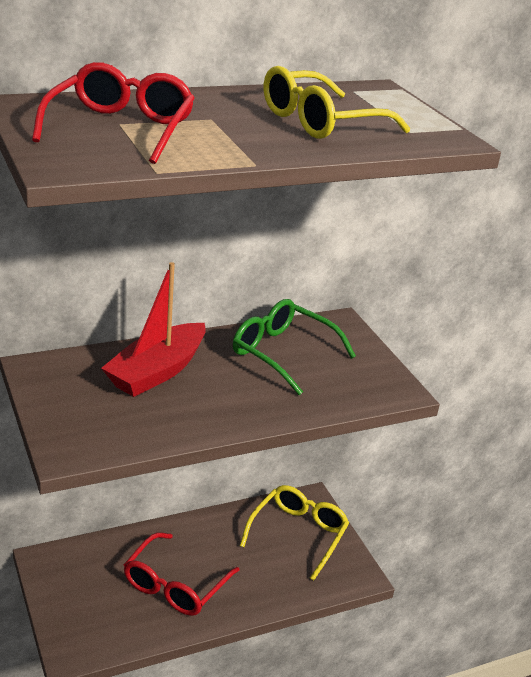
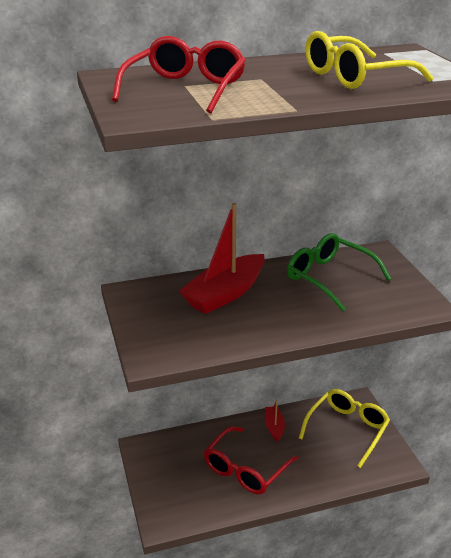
camera: 10 degrees right, 0 degrees up
none -> red boat [265,400,285,442]

